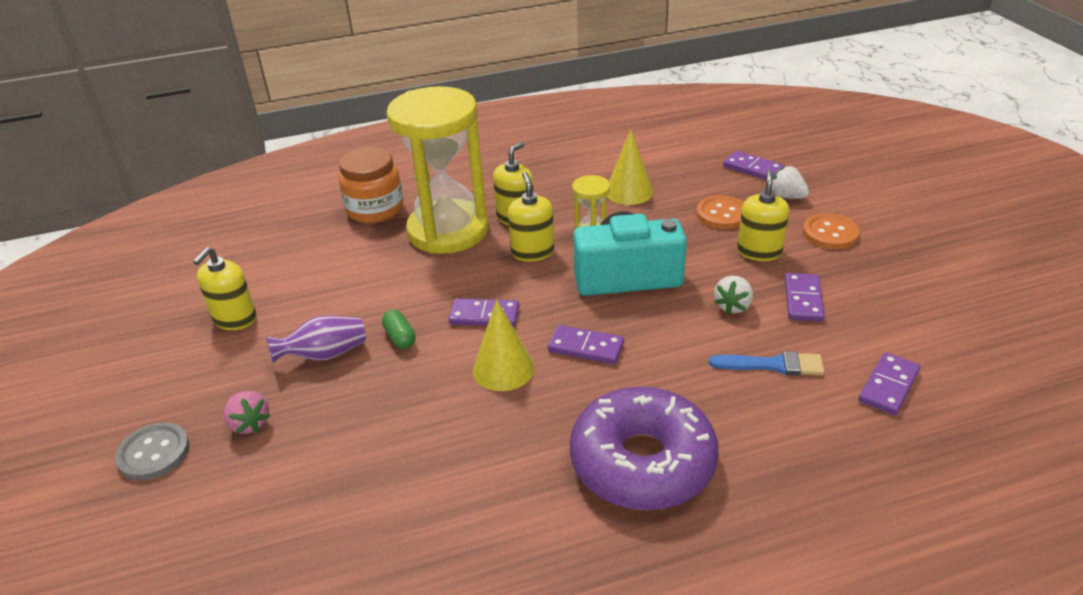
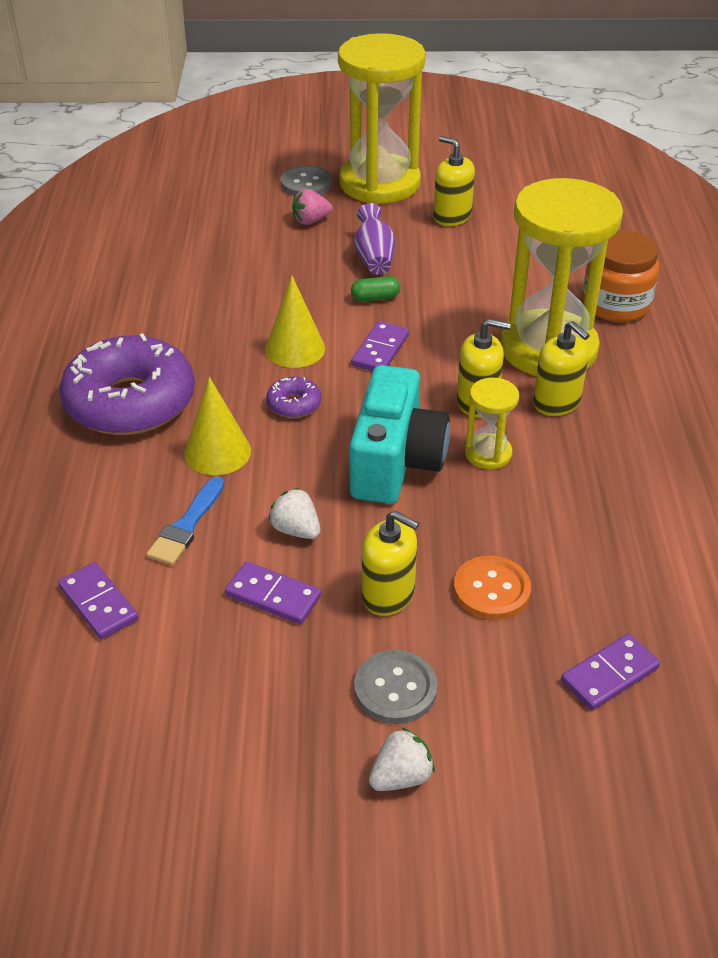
camera: 105 degrees right, 5 degrees up
purple domino [548,325,624,364] -> purple donut [266,376,321,418]
yellow cone [606,129,653,205] -> yellow cone moved to [184,377,251,475]
white strawberry [772,166,809,199] -> white strawberry moved to [369,727,435,791]
orange button [803,214,860,249] -> grey button [354,650,437,724]
none -> yellow hourglass [338,33,426,204]

